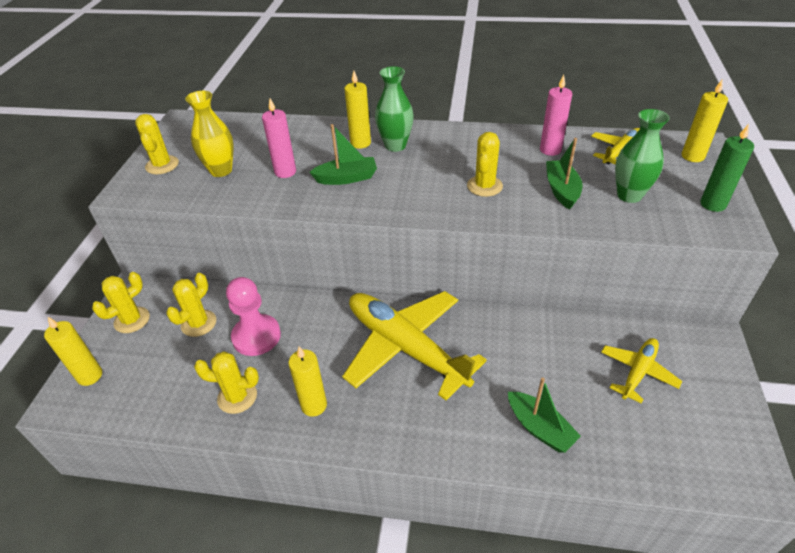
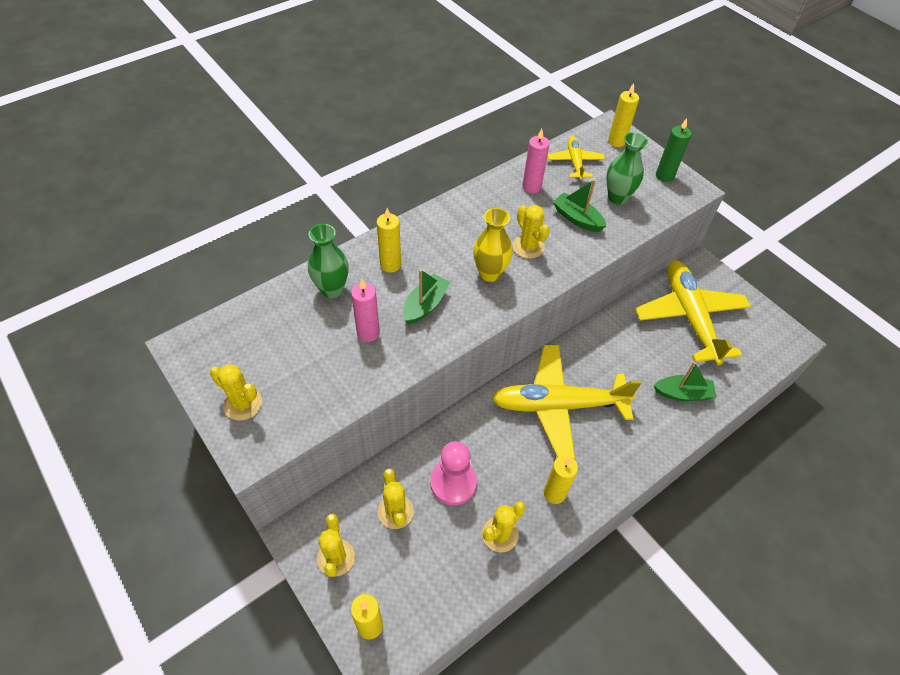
camera: 50 degrees left, 10 degrees up
yellow vase [185,91,234,177] -> yellow vase moved to [473,208,513,282]
green vase [375,66,414,152] -> green vase moved to [308,224,349,298]
yellow plane [601,338,682,404] -> yellow plane [635,260,751,365], size x1.99

